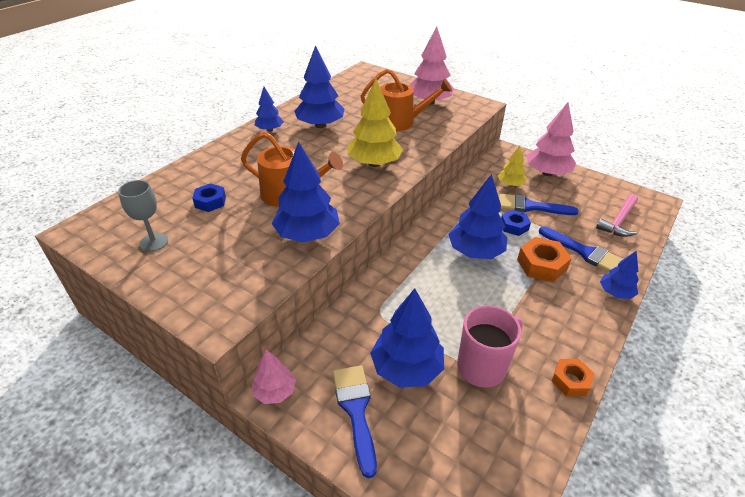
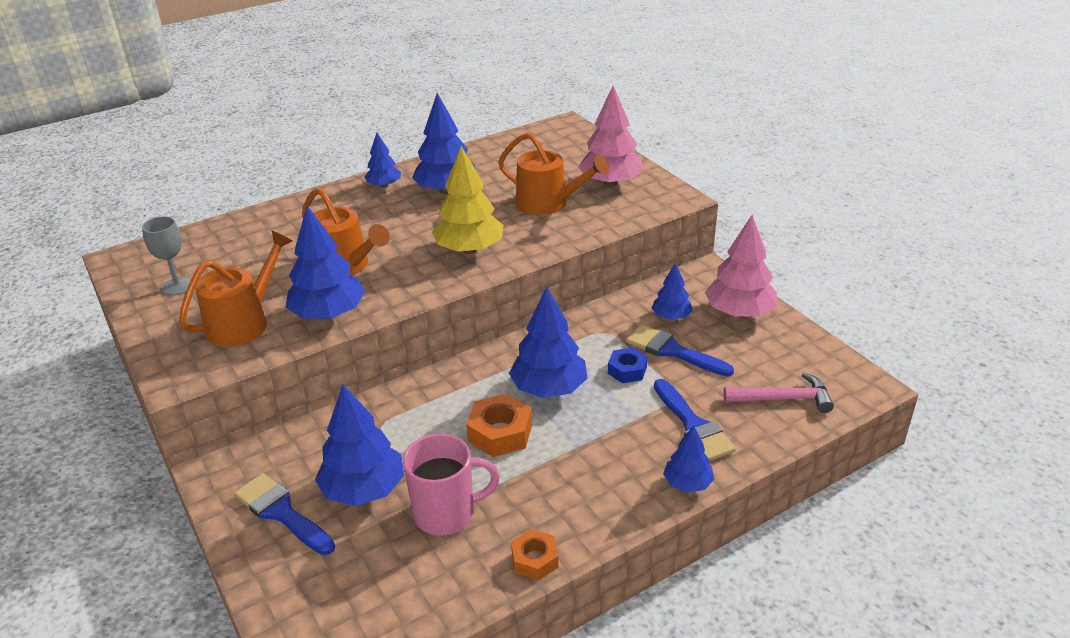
camera: 25 degrees right, 5 degrees down
blue nut [192,183,226,212] -> none
pink tree [252,350,296,404] -> none
blue brush [333,365,377,478] -> blue brush turned 60 degrees counterclockwise [234,473,335,555]
yellow tree [498,146,526,187] -> blue tree [652,263,693,320]
orange nut [517,237,572,282] -> orange nut moved to [466,393,532,457]
pink hammer [596,194,638,237] -> pink hammer turned 150 degrees counterclockwise [723,373,834,413]
none -> orange watering can [179,231,292,347]

